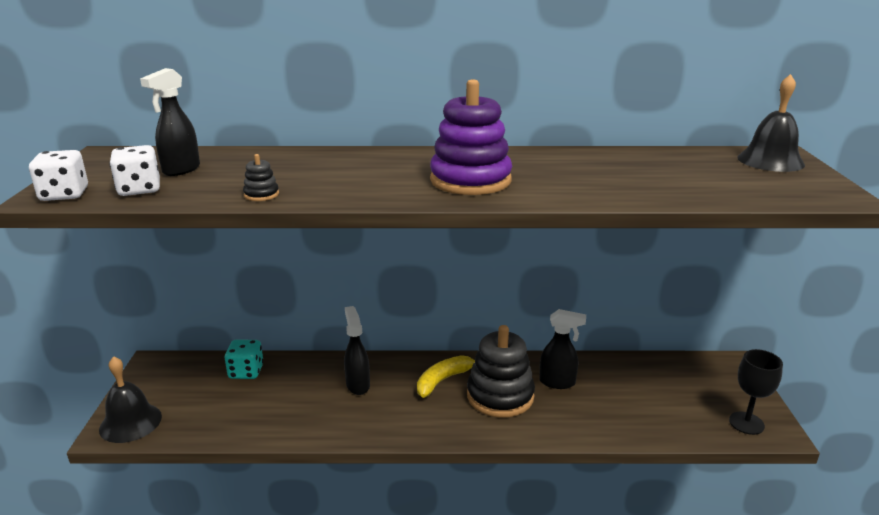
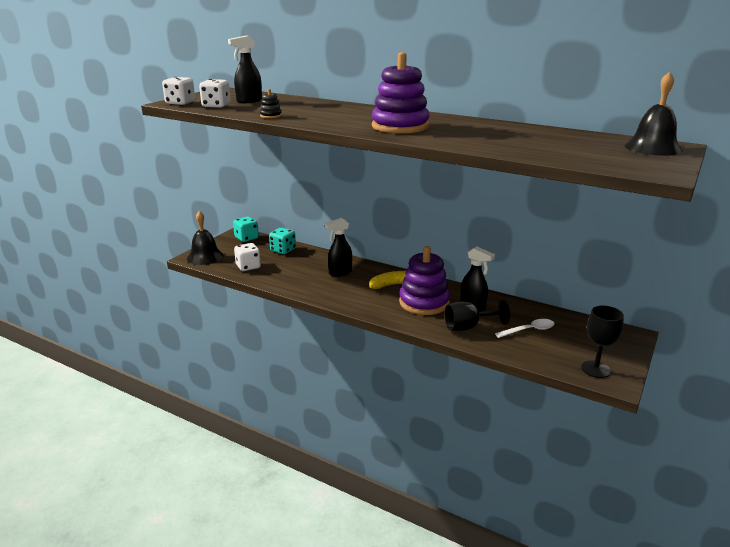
camera: 30 degrees right, 0 degrees up
black spray bottle [344,306,370,395] -> black spray bottle turned 135 degrees counterclockwise [325,218,352,277]
black stacking toy [467,325,535,418] -> purple stacking toy [399,246,450,315]
none -> turquoise dice [233,217,259,242]
none -> white dice [234,243,261,271]
none -> black goblet [445,300,510,331]
none -> white spoon [495,319,554,338]

